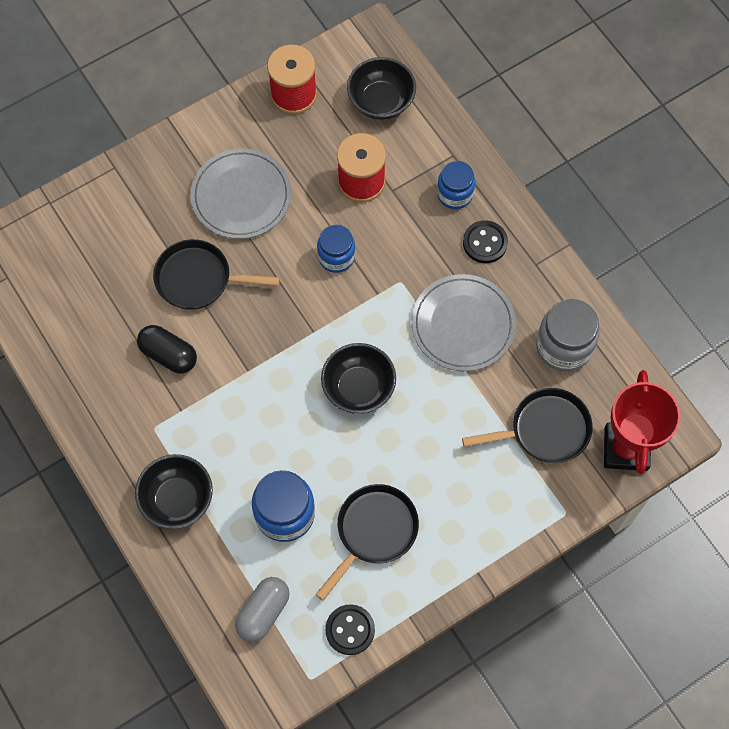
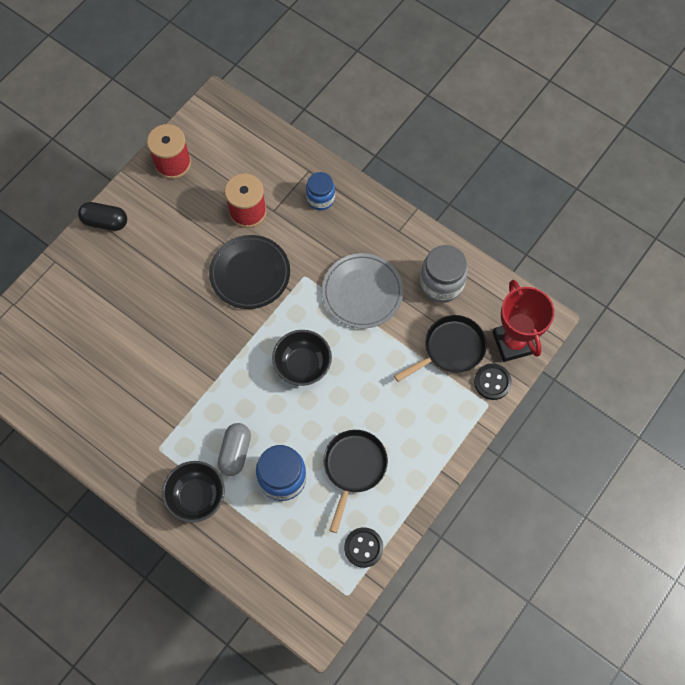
camera: 20 degrees left, 0 degrees up
black capsule [137,325,197,374] -> black capsule moved to [78,202,127,231]
black pan [153,239,280,310] -> none
grey plate [190,148,291,239] -> none
grey capsule [235,577,290,642] -> grey capsule moved to [218,423,251,476]
blue jar [317,225,355,273] -> black plate [209,235,290,309]
black bowl [347,57,416,120] -> none
black button [463,220,508,263] -> black button moved to [474,363,512,400]

